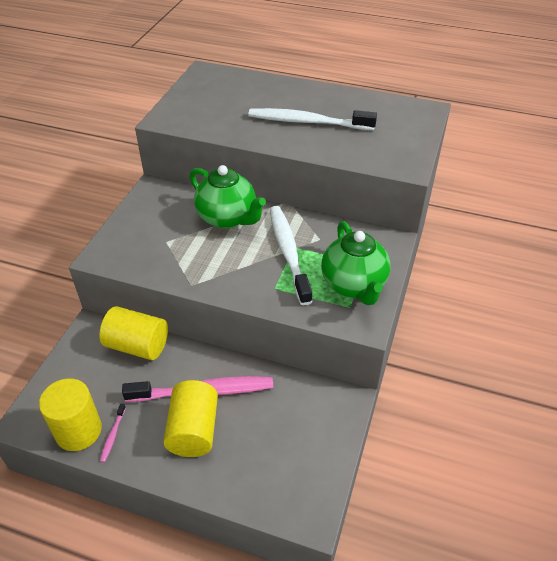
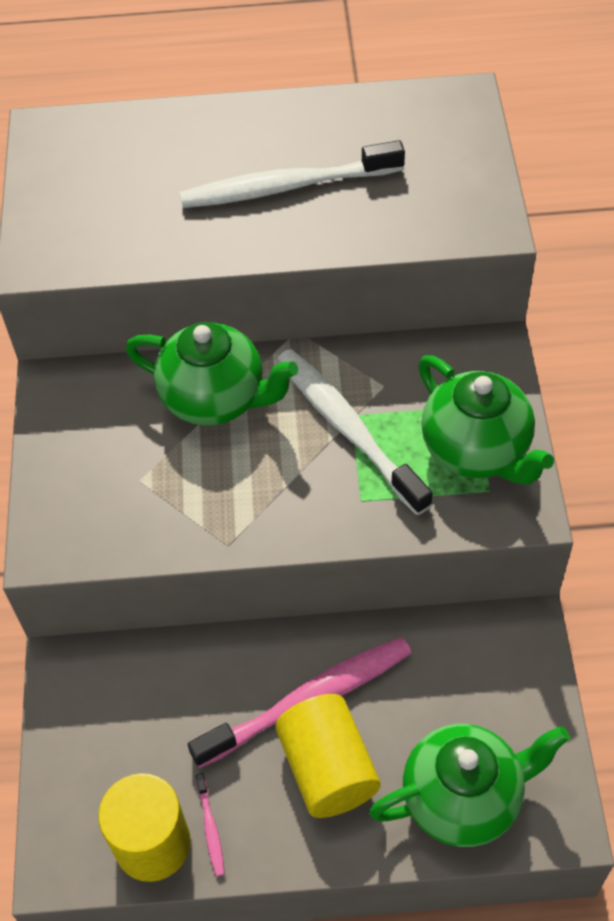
camera: 20 degrees left, 10 degrees up
yellow cylinder [99,306,168,360] -> none
none -> green teapot [369,724,570,847]

